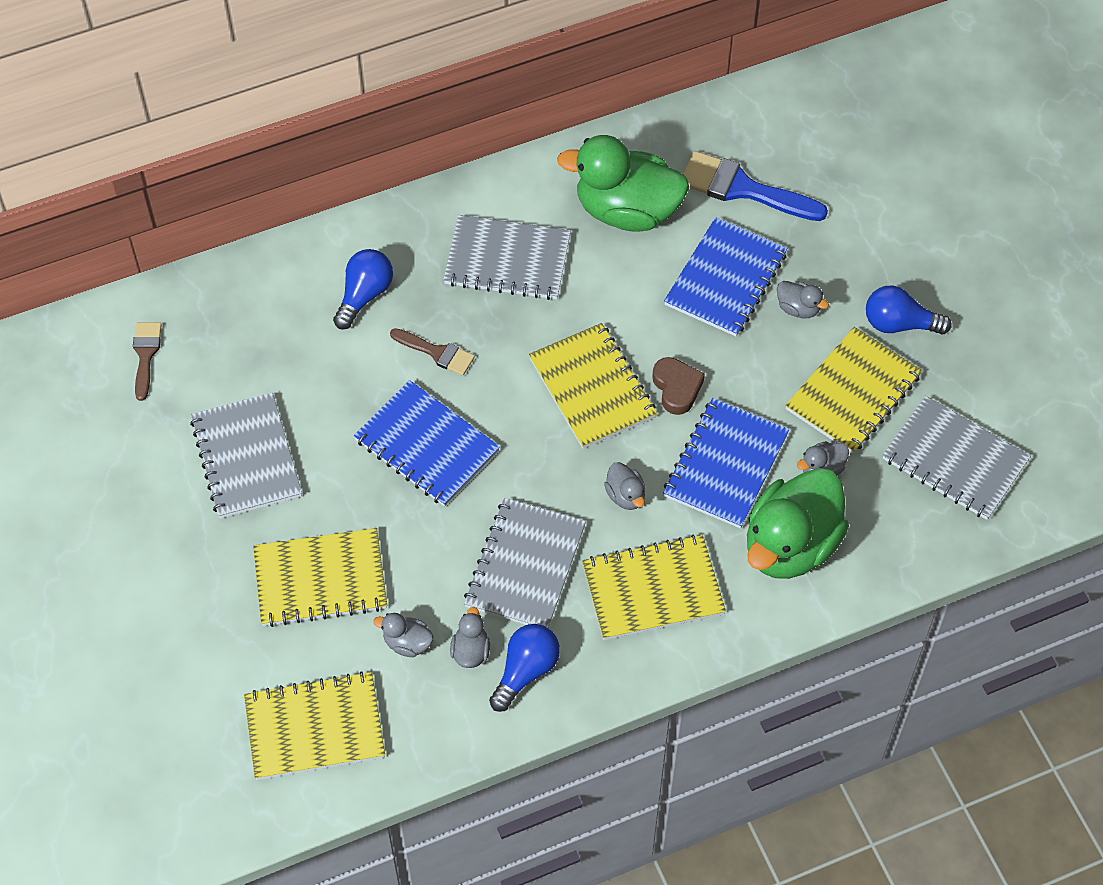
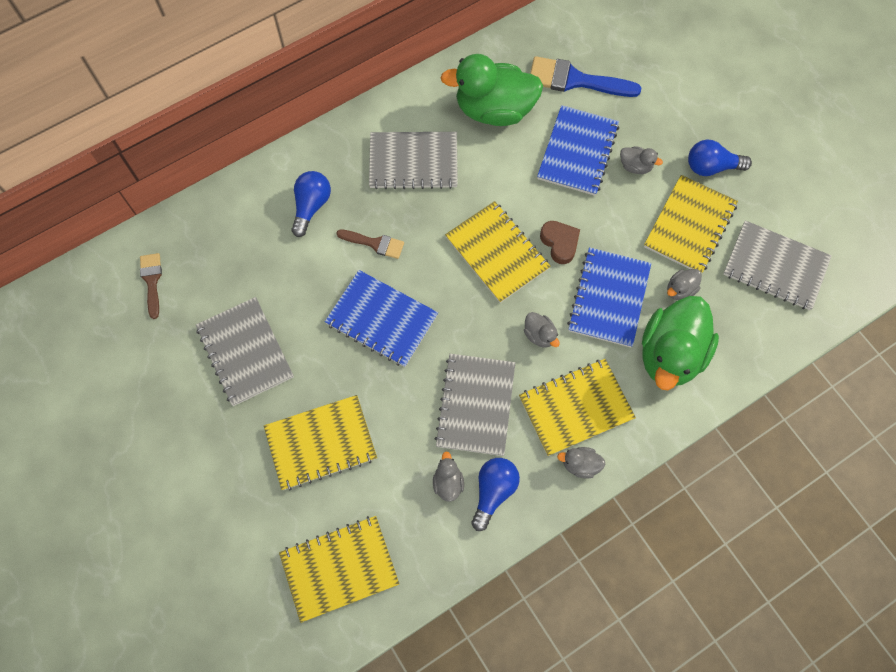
camera: 10 degrees left, 10 degrees up
grey duck [373,613,434,657] -> grey duck moved to [557,447,605,479]

